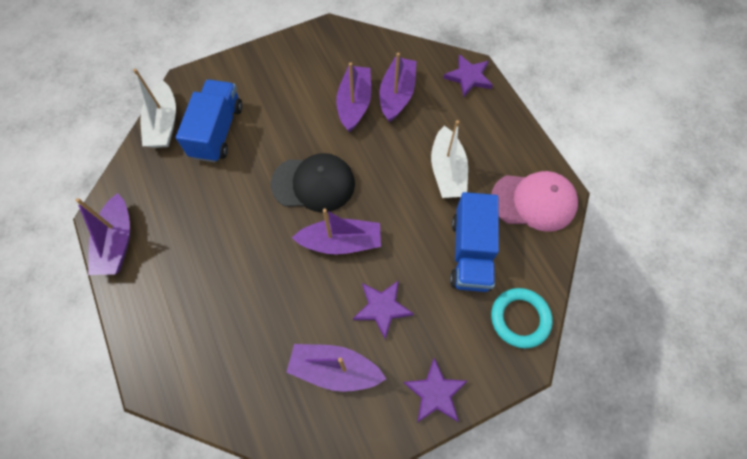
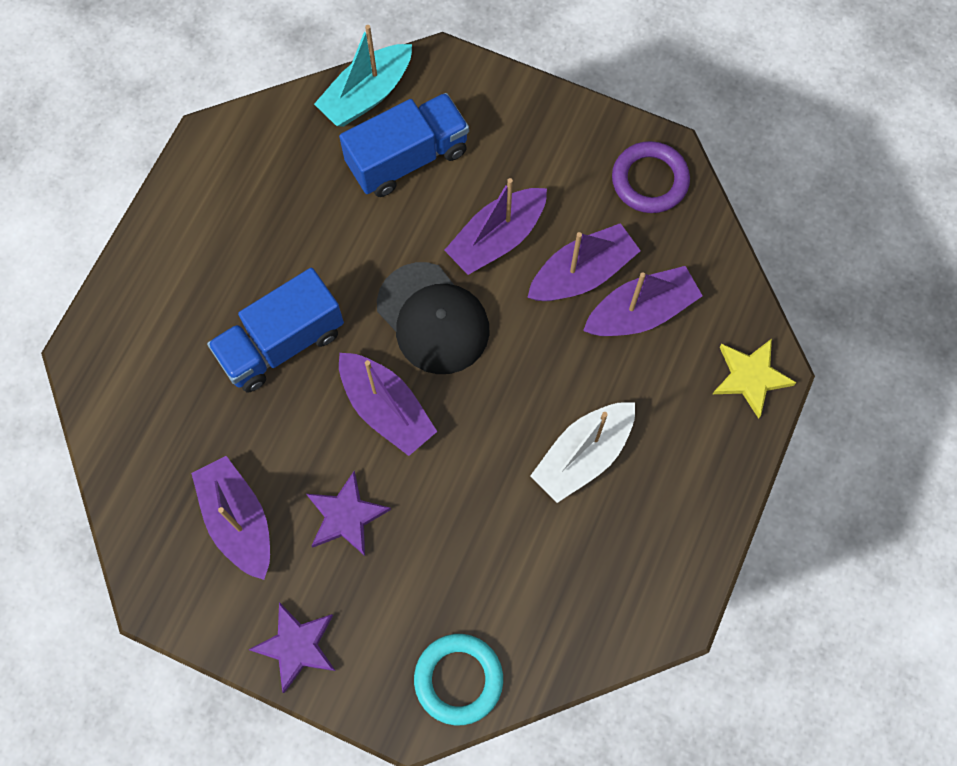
camera: 50 degrees right, 5 degrees up
purple boat [76,193,130,275] -> purple boat moved to [444,178,547,275]
white boat [133,69,176,148] -> turquoise boat [314,25,412,127]
purple star [443,54,493,97] -> yellow star [713,339,797,419]
blue truck [450,192,499,292] -> blue truck moved to [207,268,344,393]
pink cap [491,171,578,232] -> none
none -> purple ring [612,141,690,213]

